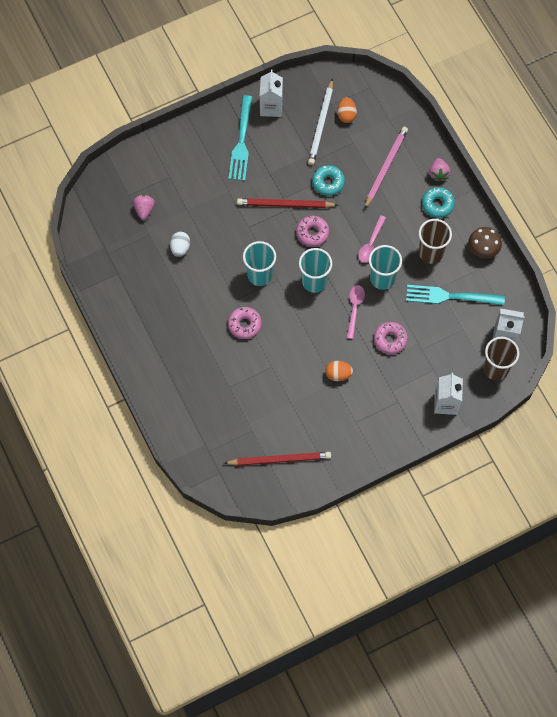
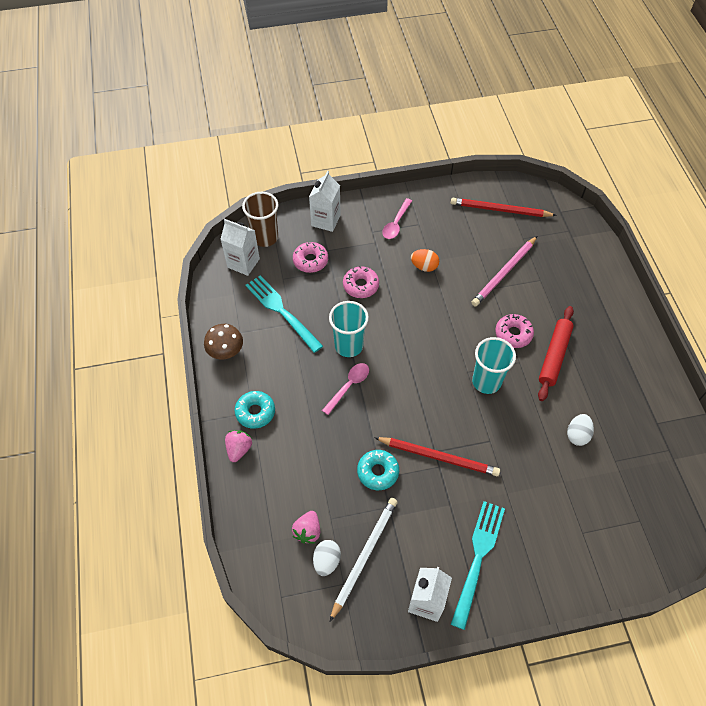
camera: 165 degrees left, 10 degrees down
pink strawberry [133,194,155,220] -> pink strawberry moved to [292,511,320,544]
pink donut [296,216,329,247] -> pink donut moved to [293,242,328,273]
turquoise cup [299,248,332,293] -> none
orange egg [337,98,357,123] -> white egg [313,540,341,576]
pink spoon [347,285,365,339] -> pink spoon moved to [382,198,412,239]
pink pencil [364,127,408,209] -> pink pencil moved to [471,236,537,306]
turquoise fork [406,285,505,305] -> turquoise fork turned 150 degrees counterclockwise [245,275,323,353]
brown cup [419,219,452,264] -> none
none -> red rolling pin [538,306,574,401]

